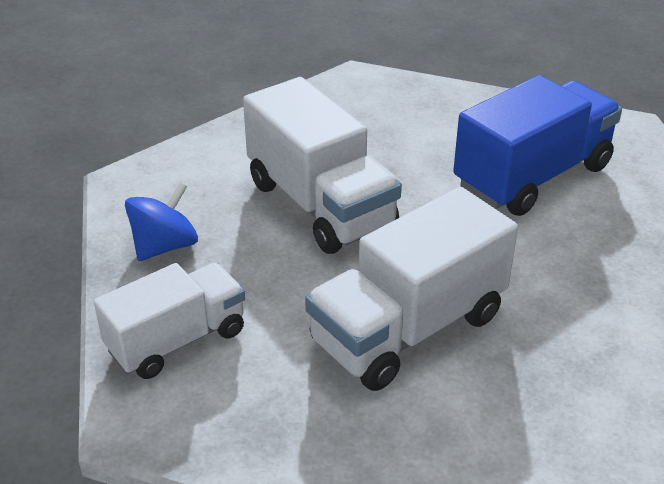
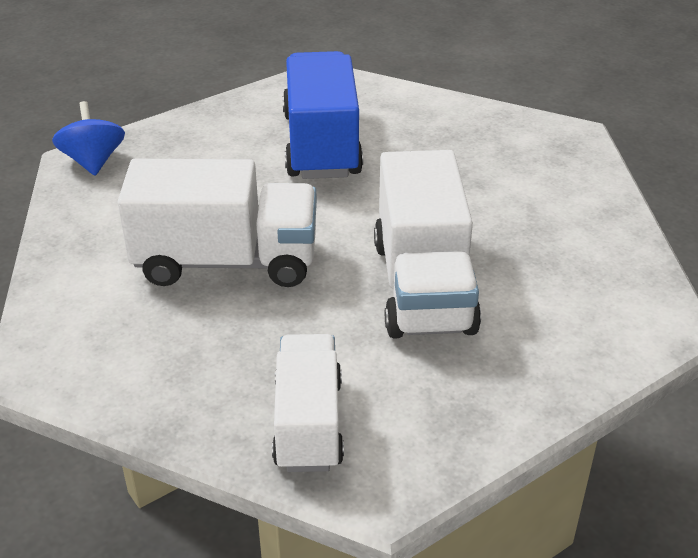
camera: 55 degrees left, 0 degrees up
blue spinning top [125,182,198,261] -> blue spinning top moved to [52,101,125,176]

